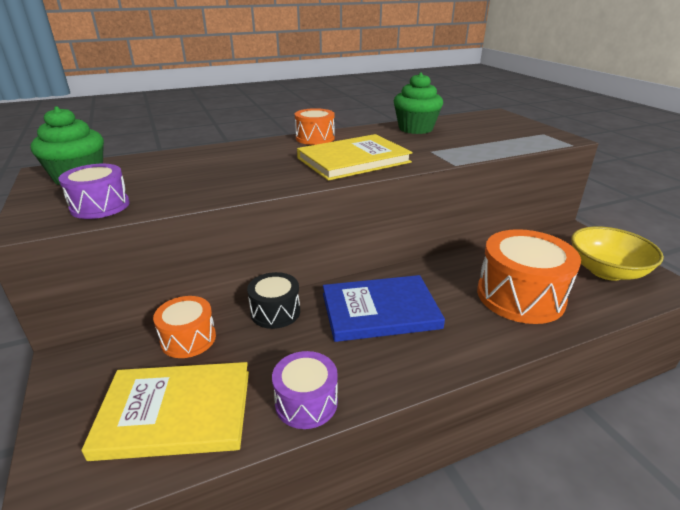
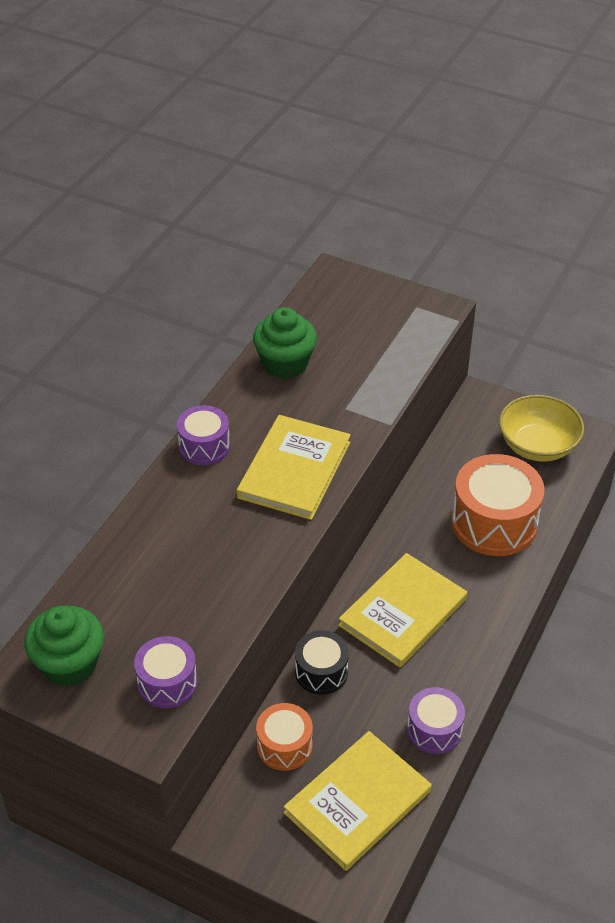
camera: 40 degrees left, 15 degrees up
orange drum [295,108,335,145] -> purple drum [177,405,230,465]
blue book [323,275,445,342] -> yellow book [339,553,467,668]

